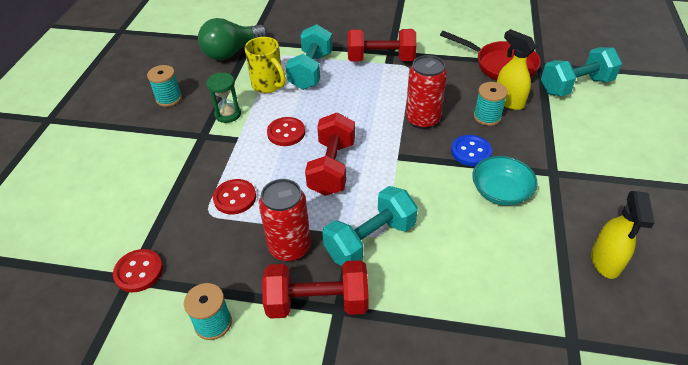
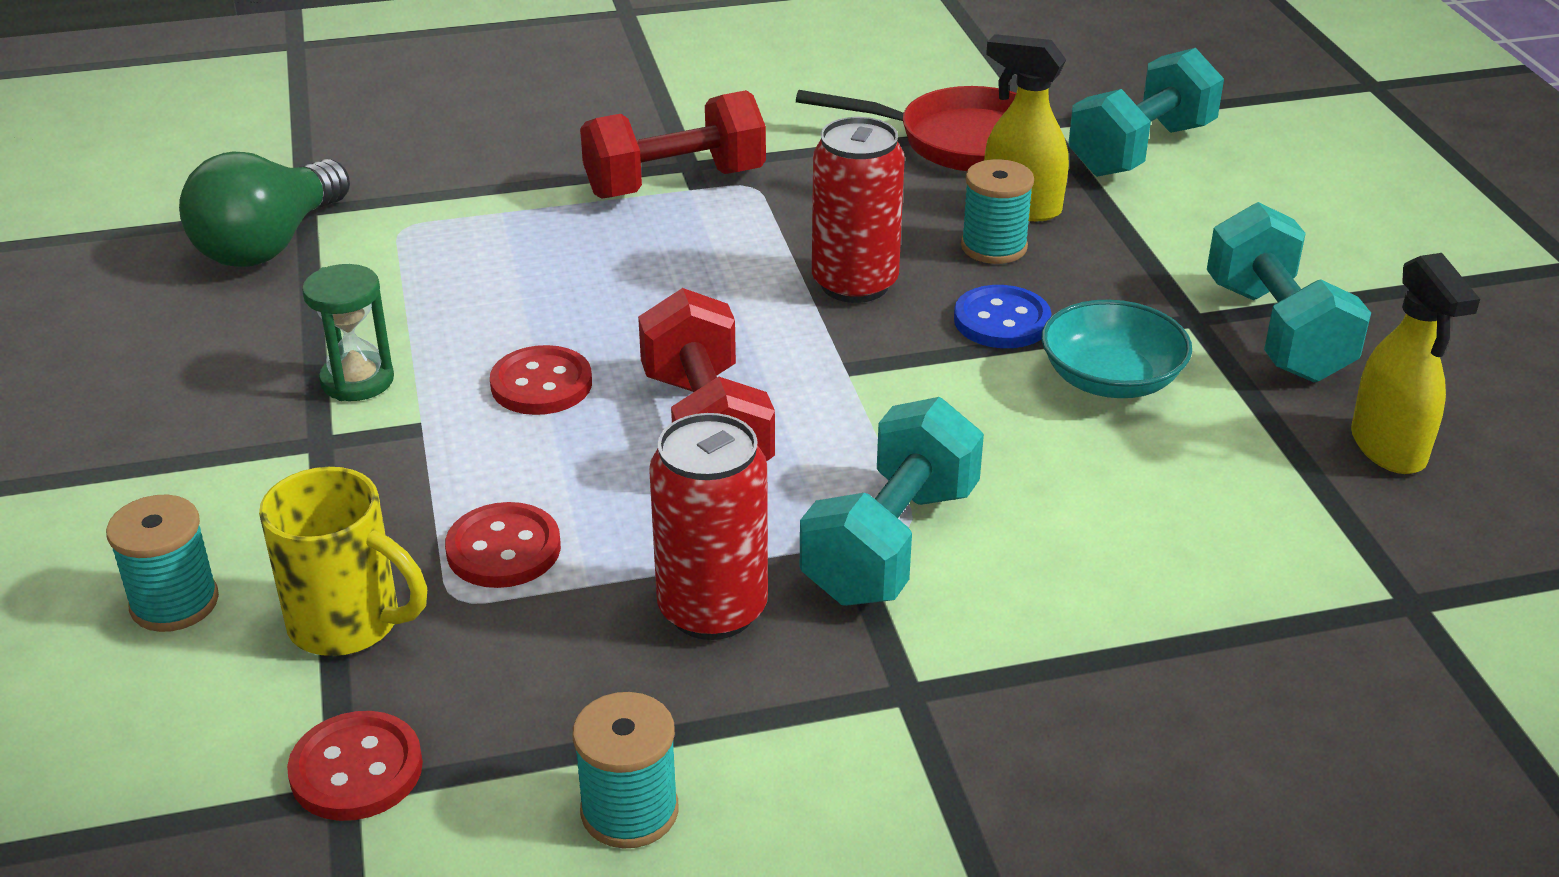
camera: 25 degrees left, 10 degrees down
turquoise spool [147,65,182,107] -> turquoise spool moved to [106,495,219,632]
yellow mug [245,37,286,93] -> yellow mug moved to [259,467,427,656]
red dumbbell [262,260,369,319] -> none
turquoise dumbbell [286,24,333,90] -> turquoise dumbbell moved to [1207,202,1371,382]

